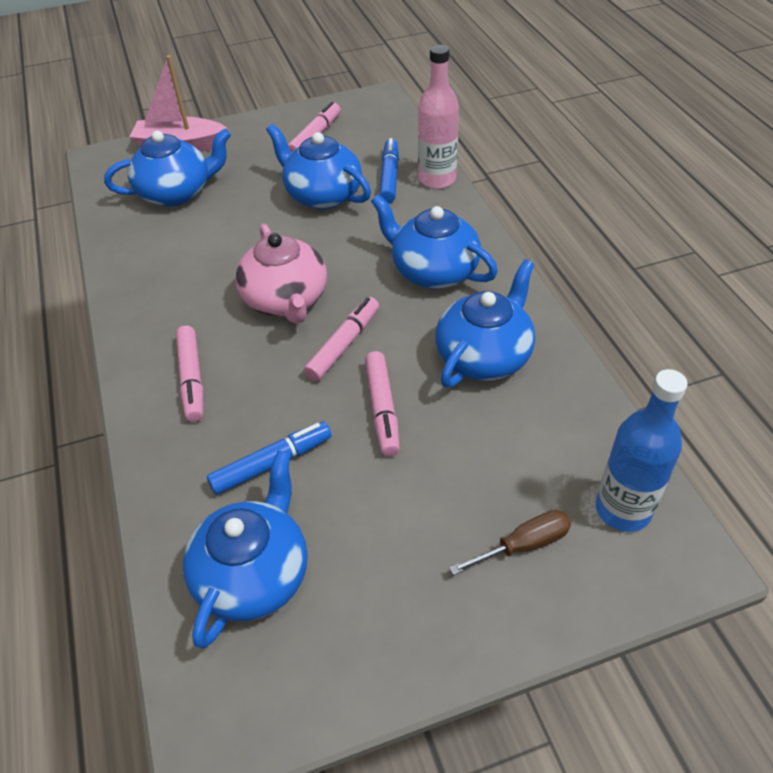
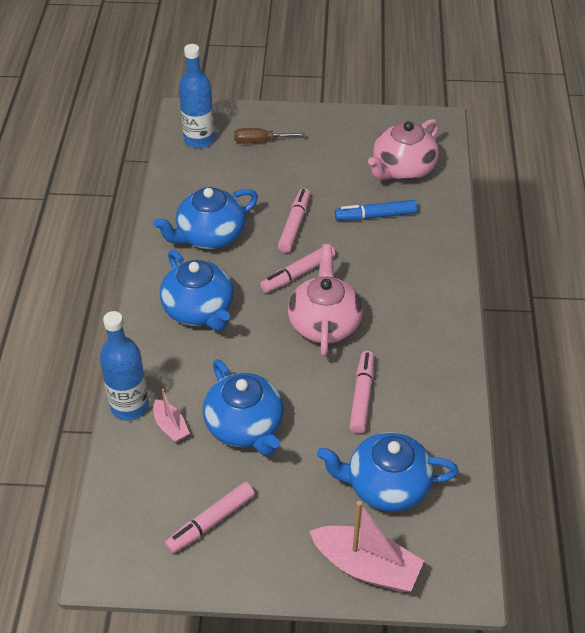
camera: 160 degrees left, 0 degrees up
pink marker [176,326,203,422] -> pink marker moved to [349,351,374,434]
blue teapot [183,450,308,649] -> pink teapot [368,119,439,181]
blue marker [379,138,399,203] -> pink boat [153,389,190,442]
pink bottle [418,45,459,189] -> blue bottle [100,311,149,421]

